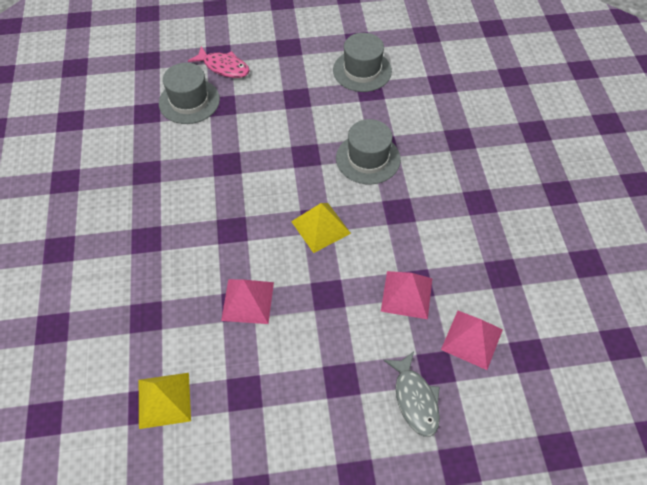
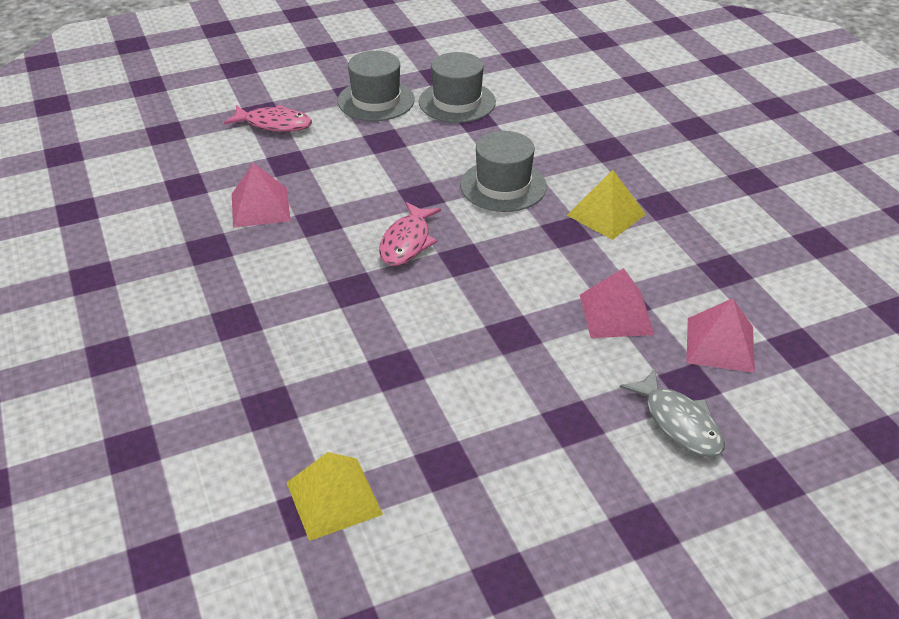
camera: 15 degrees left, 15 degrees down
grey hat [159,63,220,124] -> grey hat moved to [338,51,415,121]
pink pyramid [221,279,274,324] -> pink pyramid moved to [232,163,291,228]
yellow pyramid [291,203,351,253] -> yellow pyramid moved to [567,170,646,240]
none -> pink fish [379,202,441,266]

